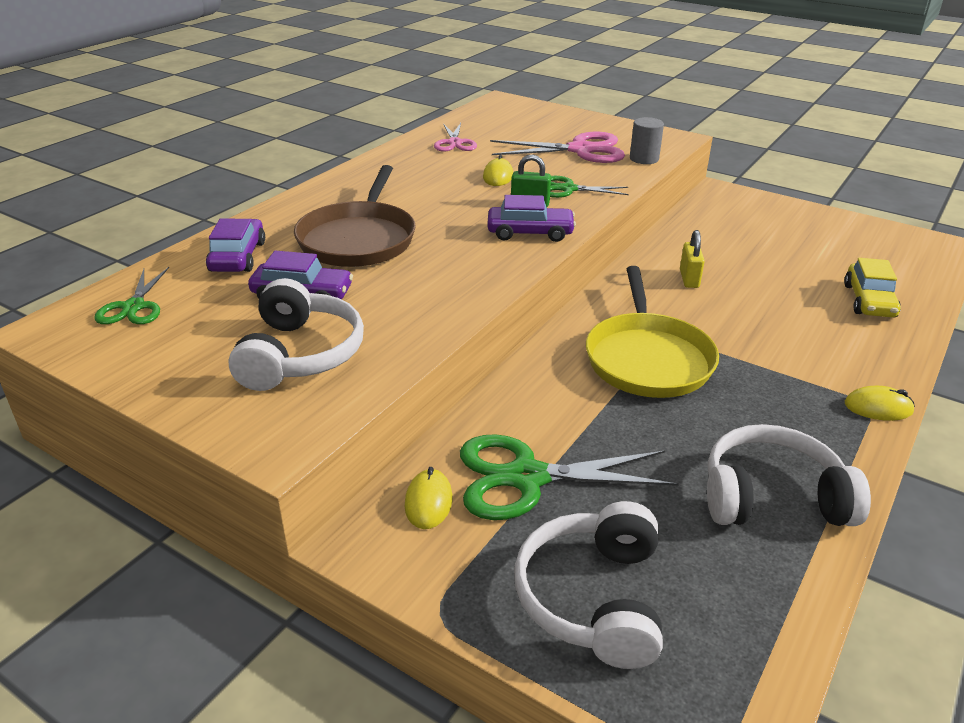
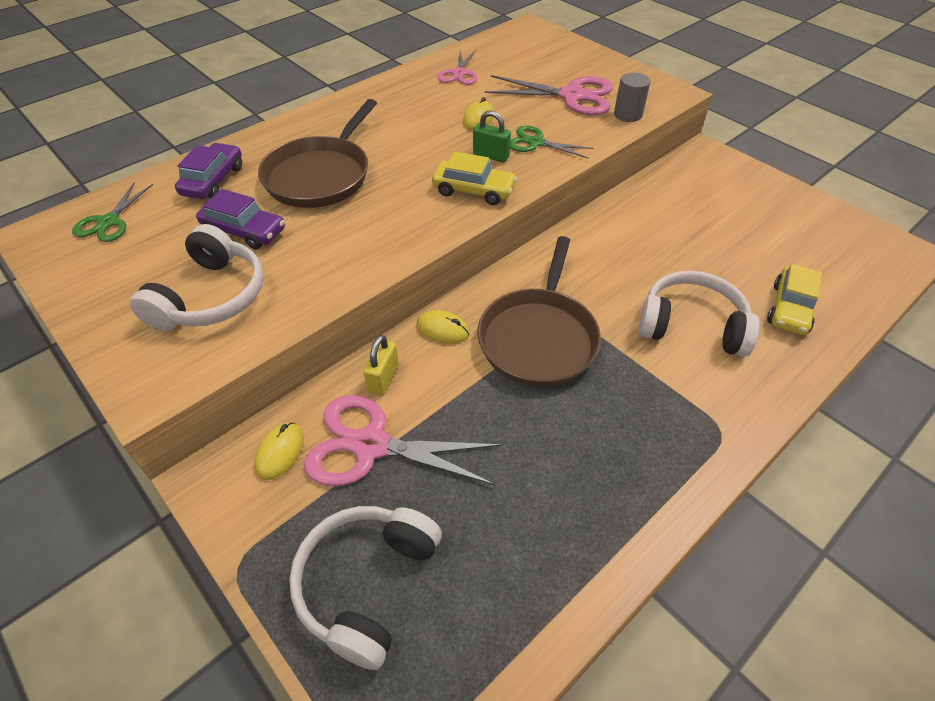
camera: 15 degrees right, 15 degrees up
green scissors [460,434,679,520] -> pink scissors [304,395,502,486]
purple car [487,195,576,242] -> yellow car [432,151,517,205]
yellow pan [586,266,719,398] -> brown pan [478,236,601,387]
yellow padlock [680,230,705,288] -> yellow padlock moved to [363,335,399,396]
white headphones [707,424,871,526] -> white headphones moved to [638,271,760,357]
yellow mouse [845,386,915,421] -> yellow mouse moved to [416,310,470,344]

